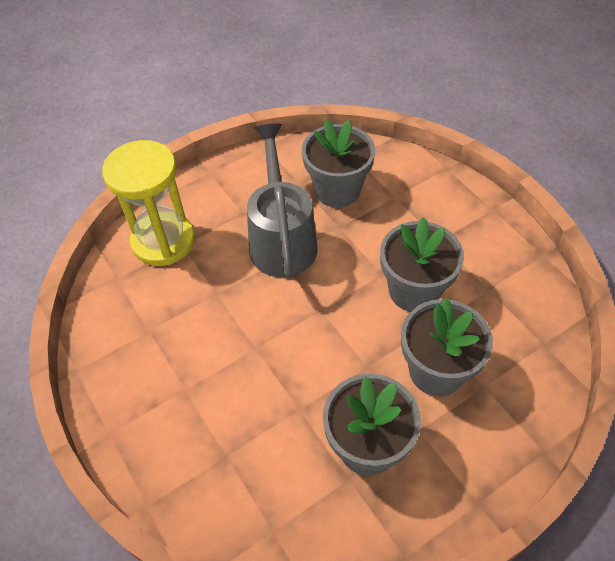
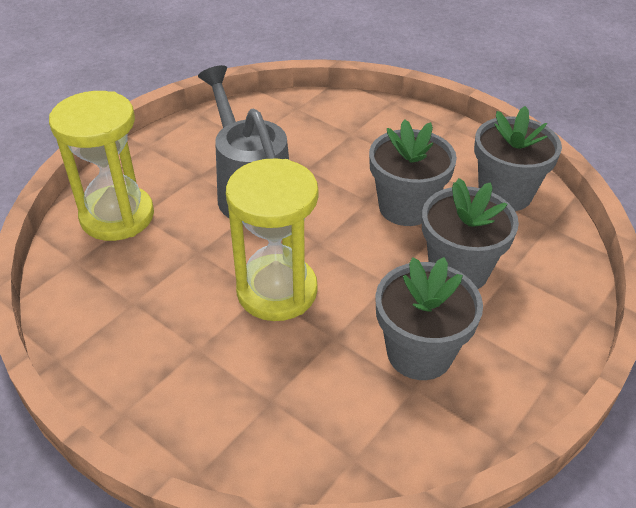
camera: 20 degrees left, 10 degrees down
grey flower pot [302,120,375,207] -> grey flower pot moved to [474,106,562,211]
none -> yellow hourglass [226,158,318,321]

